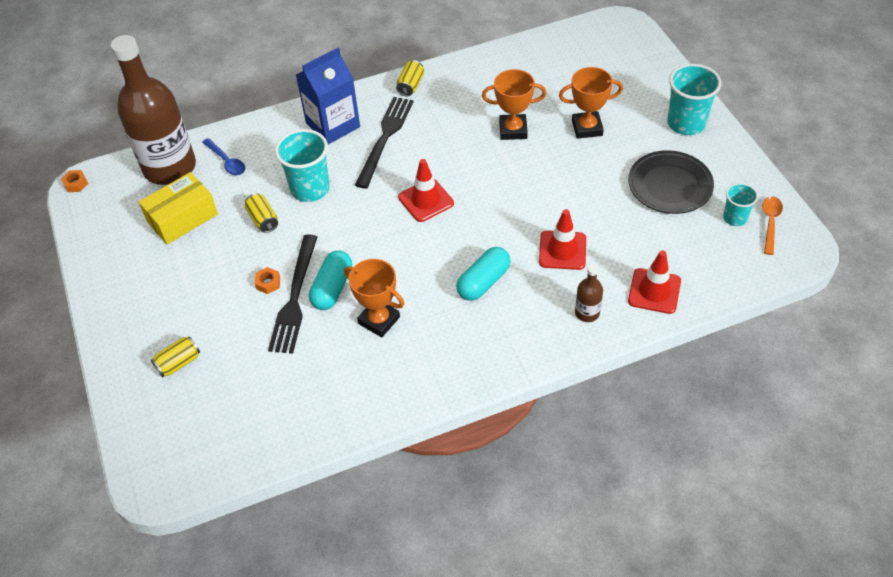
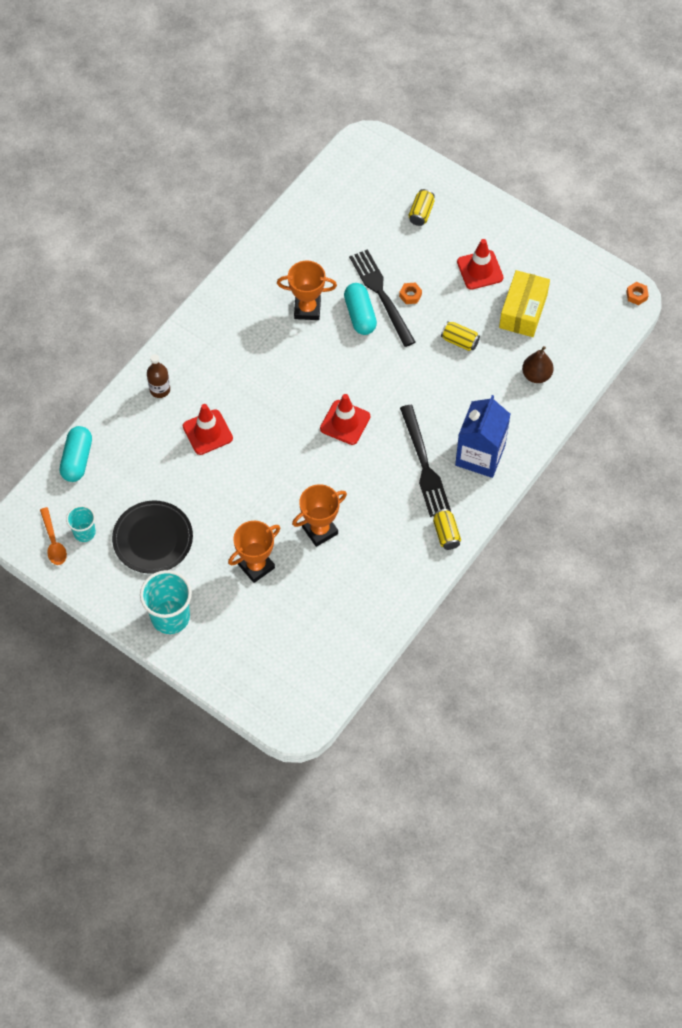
camera: 145 degrees right, 10 degrees up
brown bottle [111,35,196,185] -> none
blue spoon [202,138,245,175] -> brown pear [522,346,553,383]
turquoise cup [275,129,330,202] -> none
turquoise capsule [456,247,511,301] -> turquoise capsule moved to [60,426,92,482]
red traffic cone [628,251,681,314] -> red traffic cone moved to [457,239,504,289]

